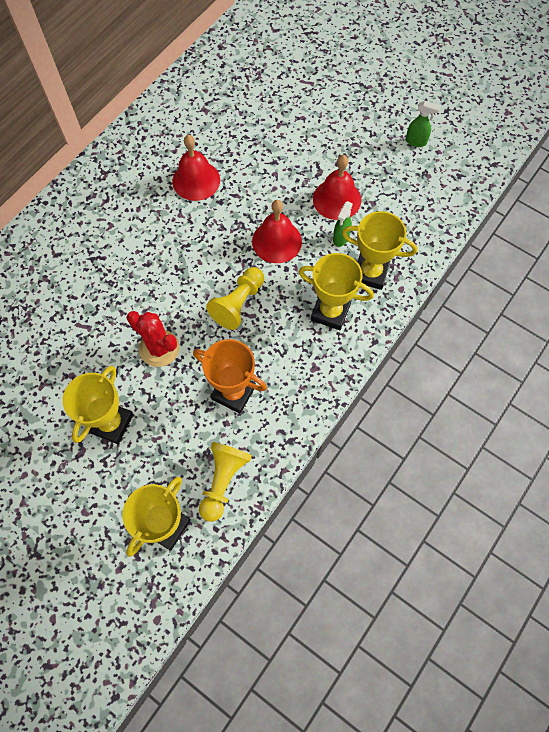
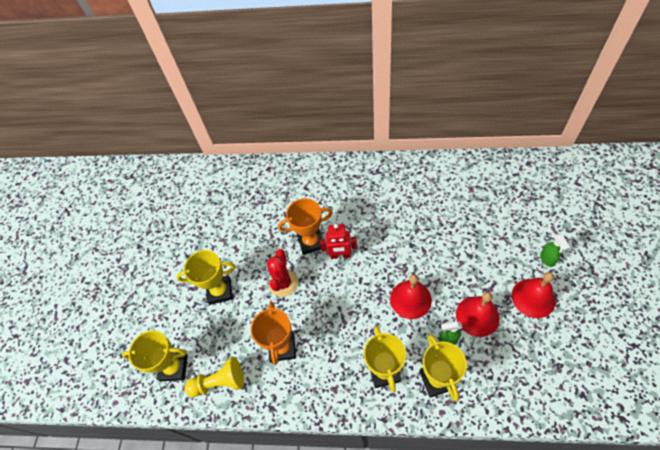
camera: 65 degrees right, 10 degrees down
red bell [172,135,220,201] -> red bell moved to [512,272,556,318]
yellow pawn [206,267,264,330] -> none
green spray bottle [406,101,441,147] -> green spray bottle moved to [540,233,570,267]
none -> orange trophy [278,198,333,255]
none -> red robot [320,224,357,259]

